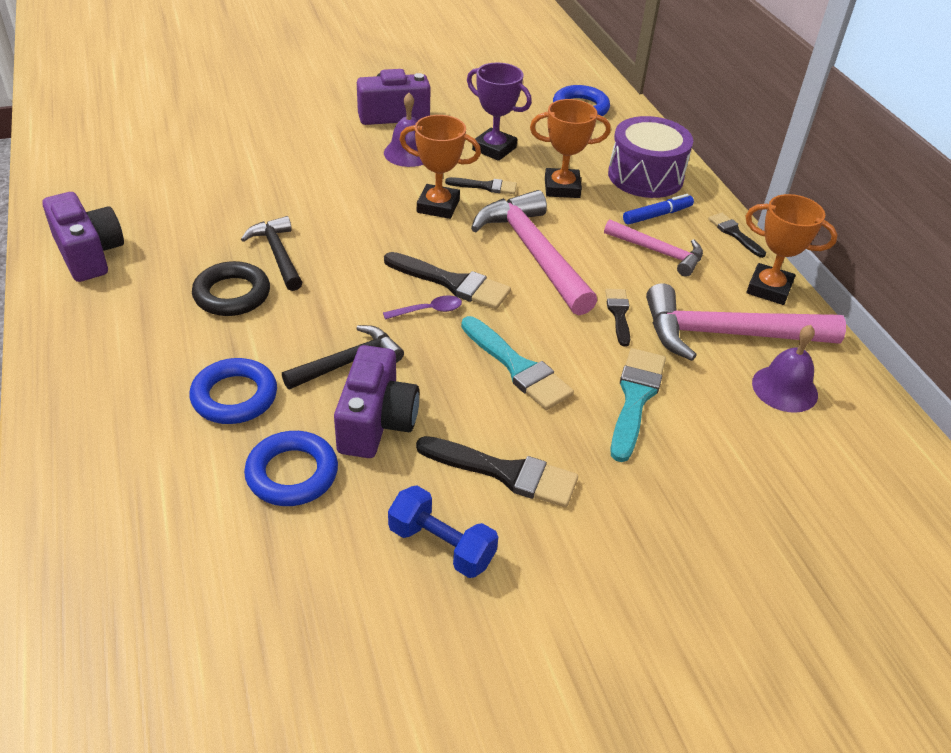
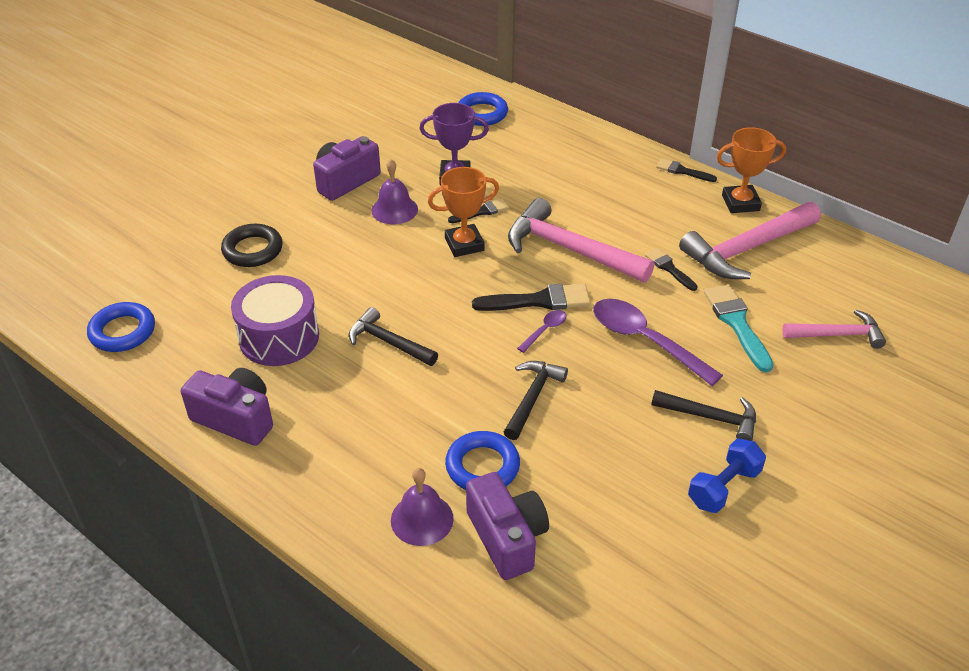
camera: 30 degrees left, 0 degrees up
black ring [192,261,270,316] -> black ring moved to [221,224,282,267]
blue ring [244,431,338,506] -> blue ring moved to [87,302,155,352]
purple camera [334,345,419,458] -> purple camera moved to [466,472,549,580]
blue dumbbell [388,485,498,578] -> blue dumbbell turned 45 degrees counterclockwise [688,438,766,513]
black brush [416,436,578,508] -> black hammer [651,390,756,441]
turquoise brush [461,316,574,410] -> purple spoon [593,299,723,386]
orange trophy [530,99,611,198] -> none
pink hammer [604,219,703,277] -> pink hammer moved to [782,310,886,349]
purple drum [608,116,693,198] -> purple drum moved to [231,275,319,366]
blue marker [623,194,694,225] -> none
purple bell [752,325,818,413] -> purple bell moved to [391,468,454,546]

